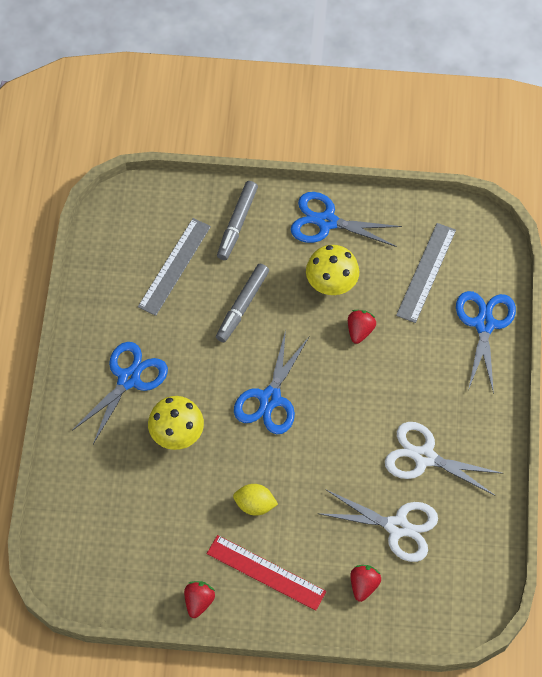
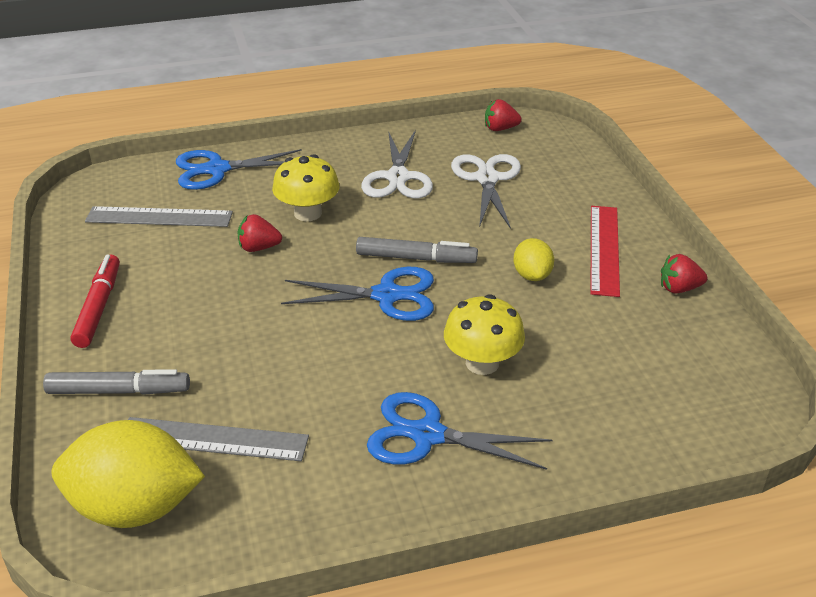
camera: 110 degrees left, 25 degrees down
grey marker [216,264,269,342] -> grey marker moved to [356,237,478,263]
blue scissors [290,192,402,247] -> red marker [71,255,120,348]
yellow mushroom [306,245,359,295] -> yellow mushroom moved to [272,154,340,221]
red strawberry [350,565,381,602] -> red strawberry moved to [485,99,522,131]
none -> yellow lemon [52,420,205,528]

